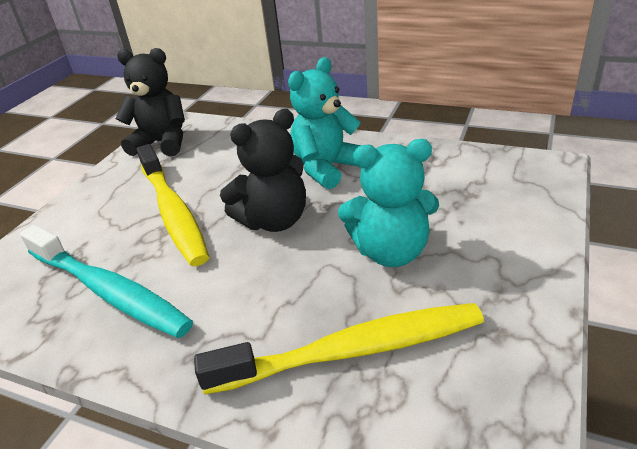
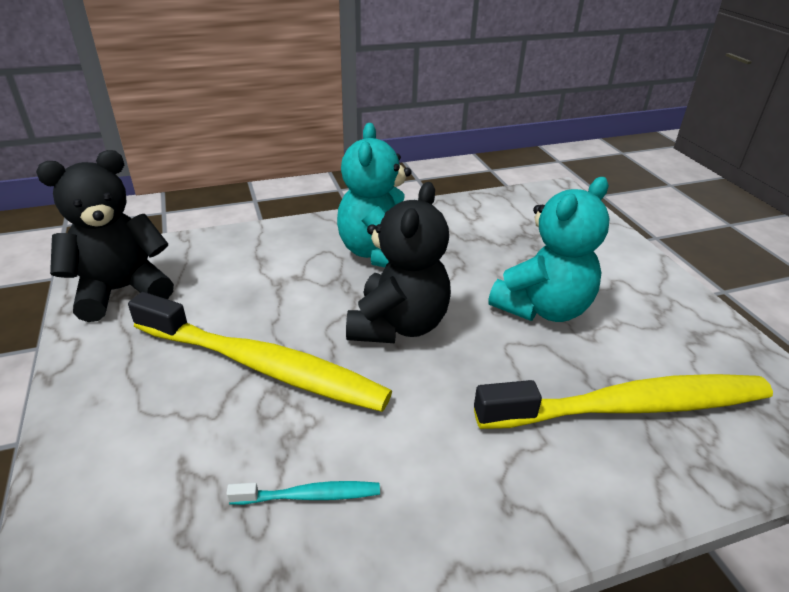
camera: 45 degrees left, 0 degrees up
turquoise toothbrush [20,225,193,338] -> turquoise toothbrush [226,481,380,505], size x0.42
yellow toothbrush [194,303,484,394] -> yellow toothbrush turned 45 degrees clockwise [474,374,773,429]

